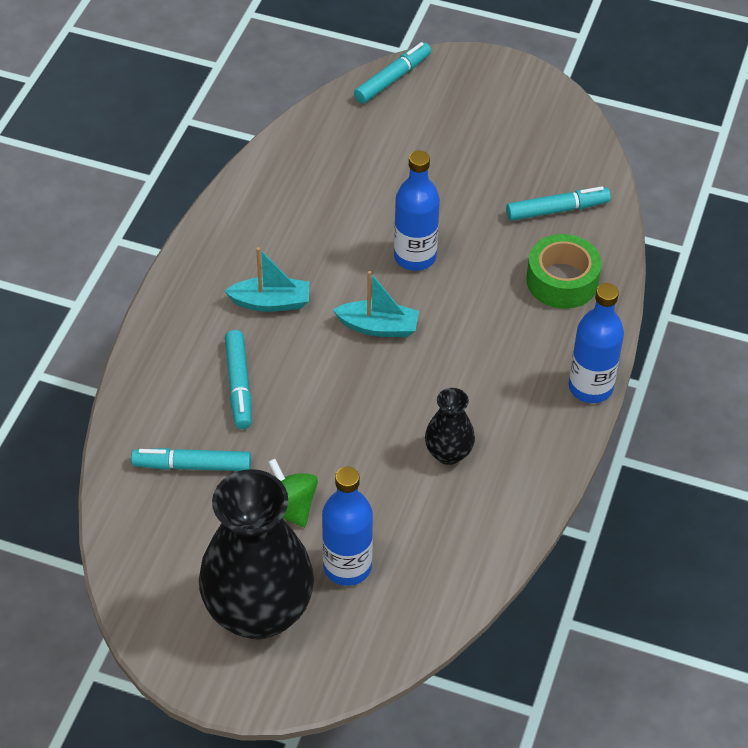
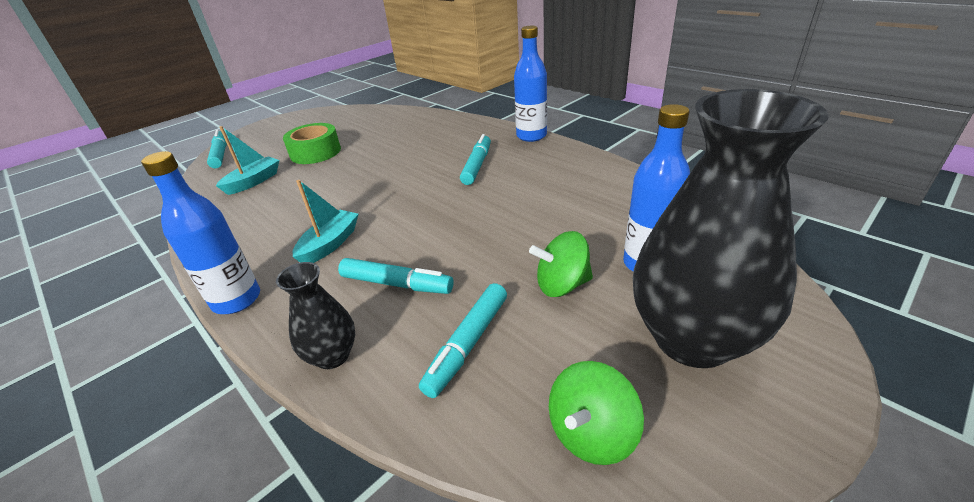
camera: 60 degrees left, 15 degrees down
turquoise boat [333,271,419,337] -> turquoise boat moved to [216,126,279,195]
blue bottle [394,151,440,271] -> blue bottle moved to [141,151,260,314]
black vase [425,388,475,465] -> black vase moved to [276,262,355,369]
turquoise marker [506,186,611,221] -> turquoise marker moved to [460,134,491,185]
green tape [527,234,602,309] -> green tape moved to [283,123,341,164]
none -> green spinning top [549,361,644,465]

